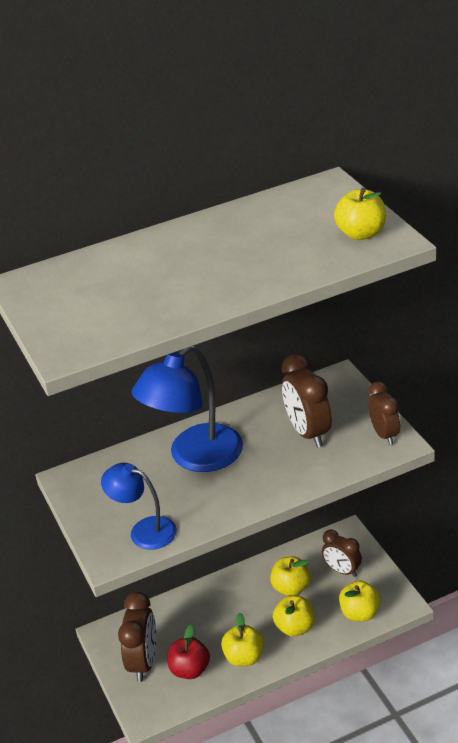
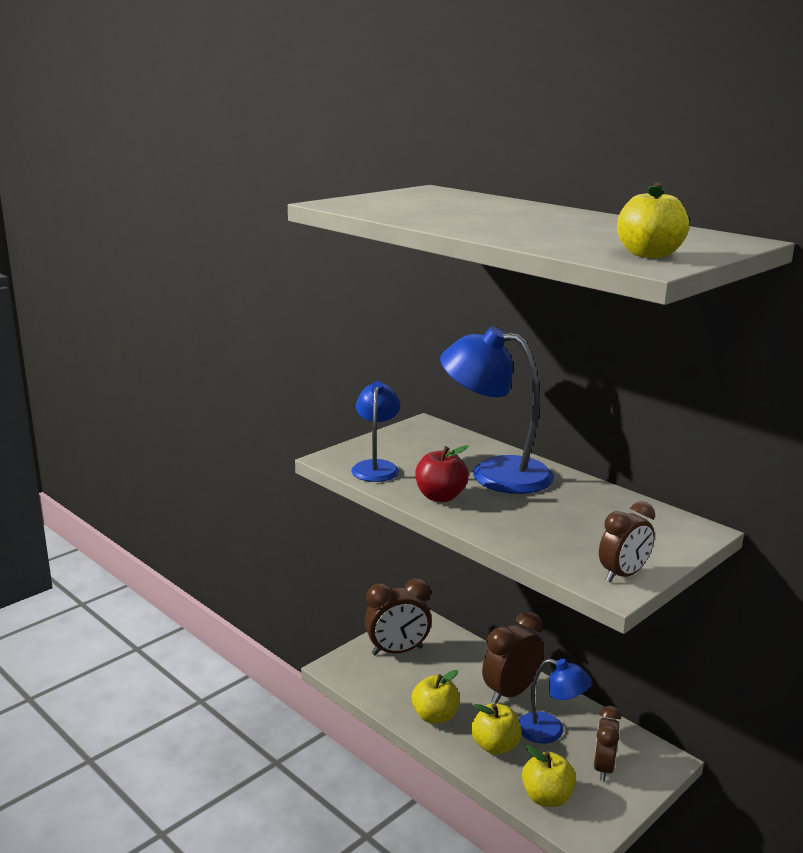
camera: 65 degrees right, 15 degrees down
red apple [167,625,210,679] -> red apple moved to [415,445,469,502]
yellow apple [270,556,311,596] -> blue lamp [519,659,592,743]
brown clock [282,354,332,448] -> brown clock moved to [482,611,544,704]

